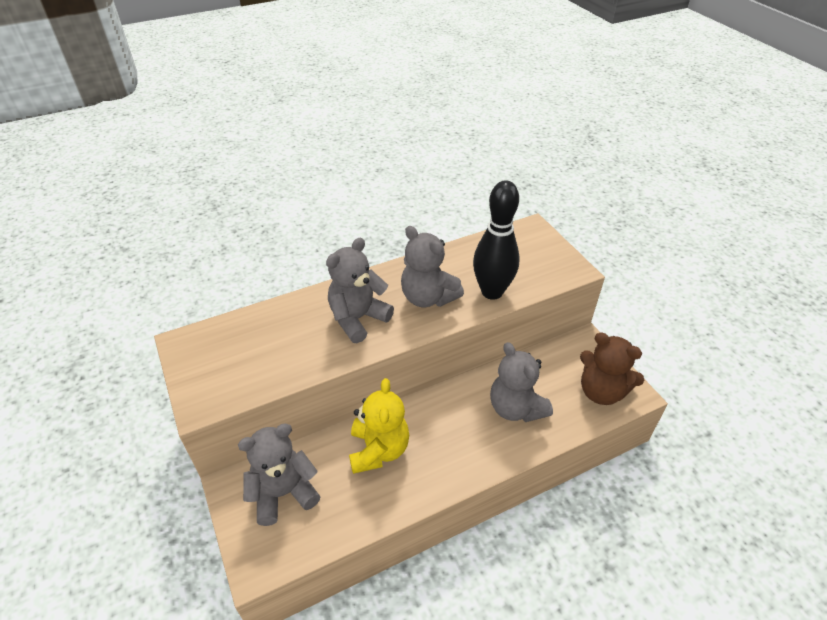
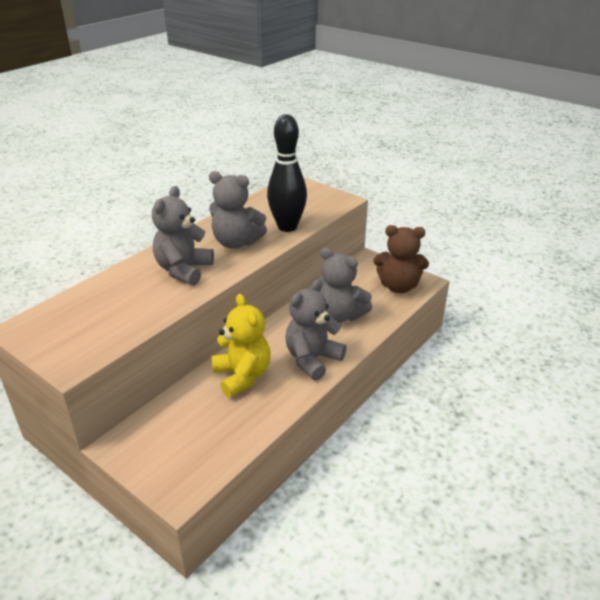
camera: 25 degrees left, 10 degrees down
grey teddy bear [238,423,321,526] -> grey teddy bear moved to [286,279,347,381]

